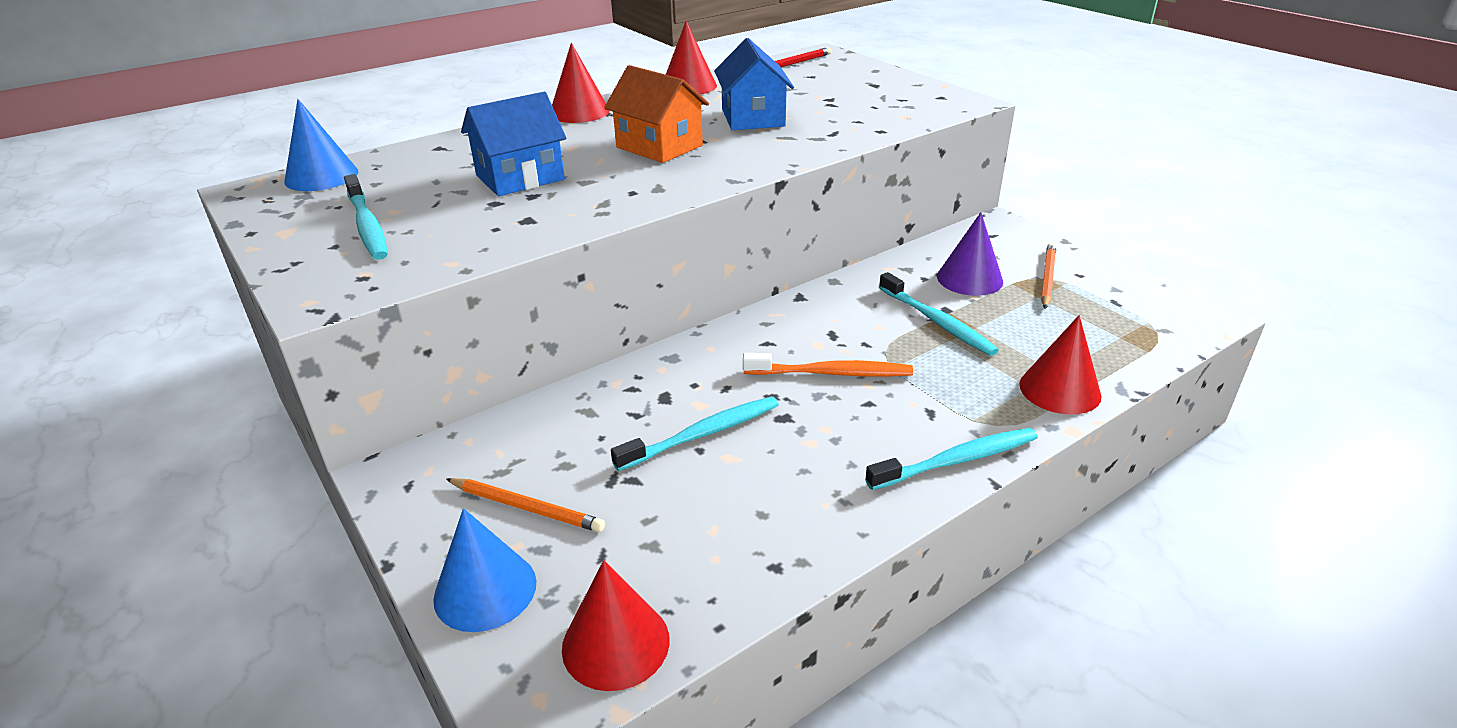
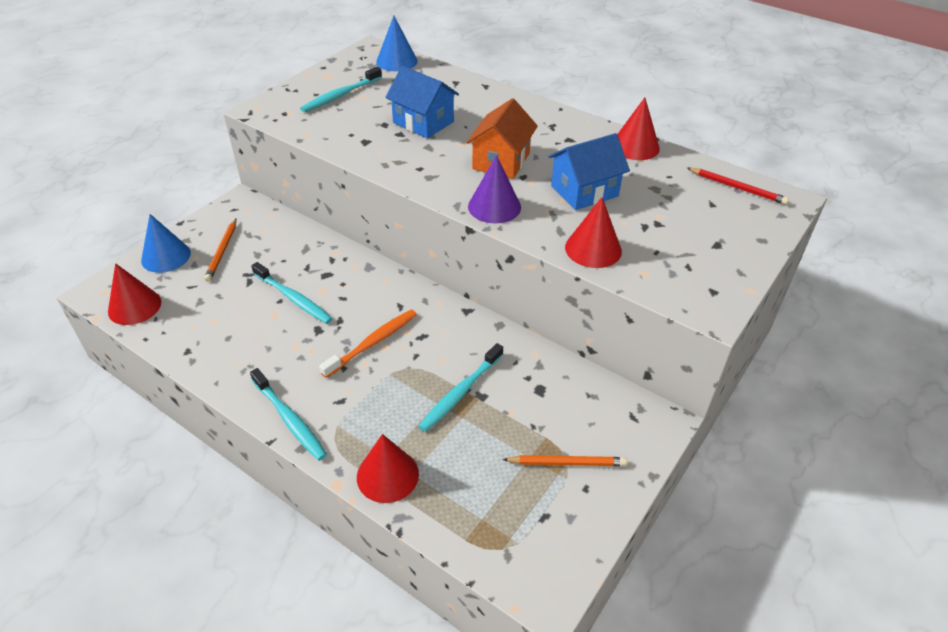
camera: 70 degrees right, 10 degrees up
red cone [552,43,609,123] -> red cone moved to [565,197,622,268]
orange toothbrush [743,353,913,377] -> orange toothbrush turned 120 degrees counterclockwise [319,309,417,378]
purple cone [937,212,1003,296] -> purple cone moved to [468,155,521,224]

